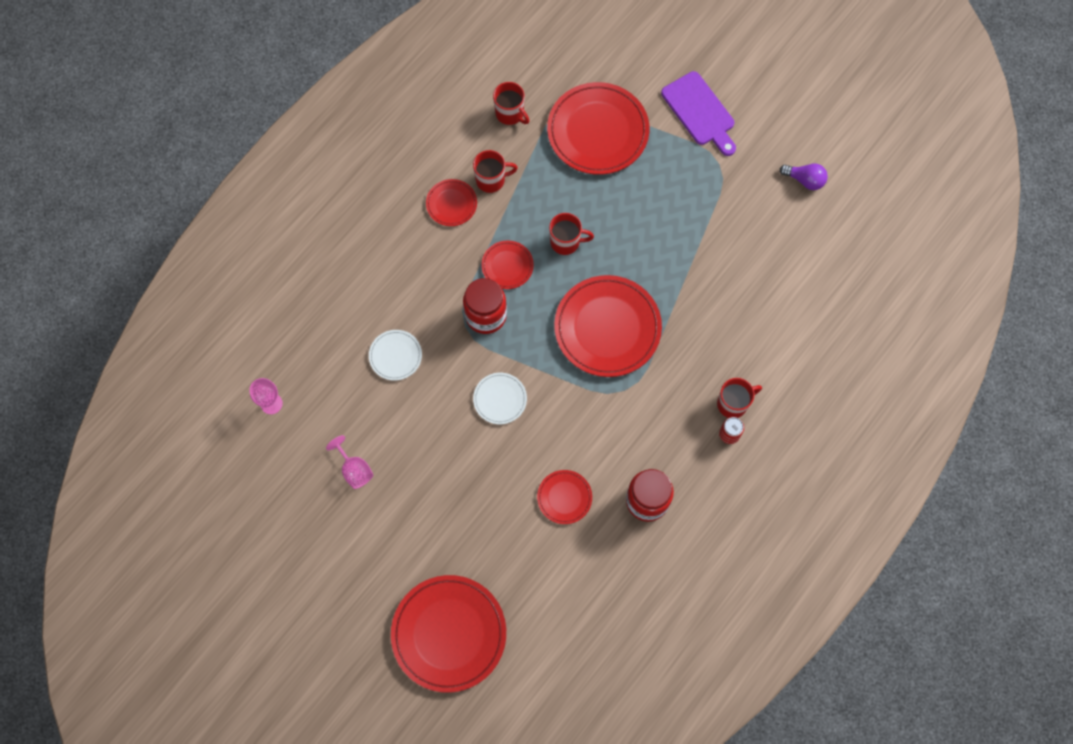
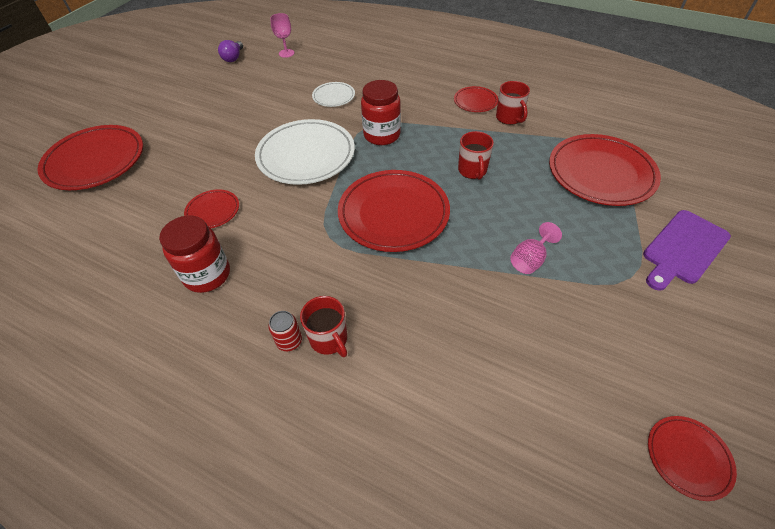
camera: 80 degrees right, 20 degrees down
pink goblet [326,435,373,489] -> pink goblet moved to [510,222,562,274]
white plate [473,373,527,424] -> white plate [255,119,355,185], size x2.02
red plate [481,241,534,289] -> red plate moved to [648,416,737,501]
red mug [493,82,530,125] -> none
purple light bulb [780,164,828,190] -> purple light bulb moved to [218,40,243,62]

